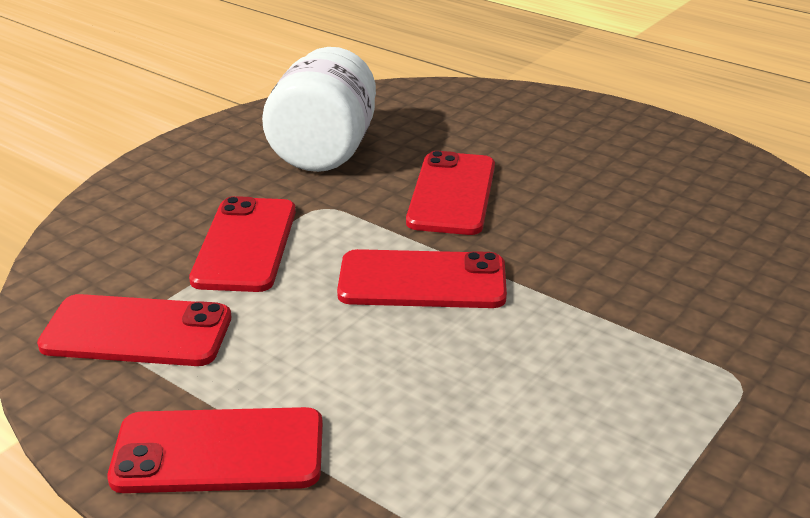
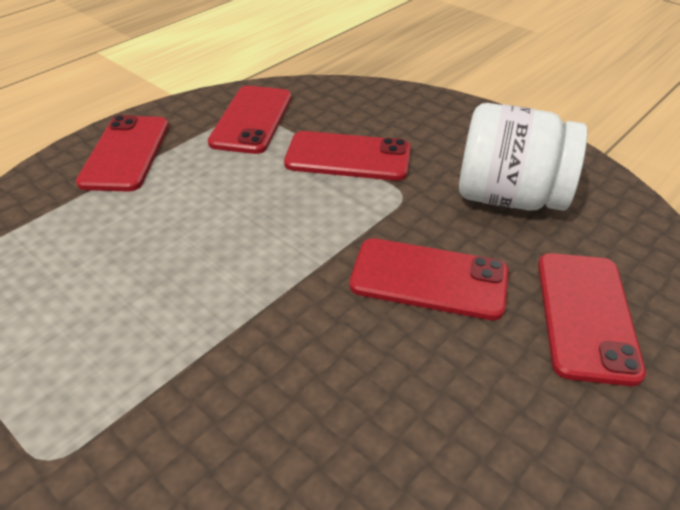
camera: 95 degrees right, 10 degrees up
red phone [337,249,507,308] -> red phone moved to [538,253,646,386]

